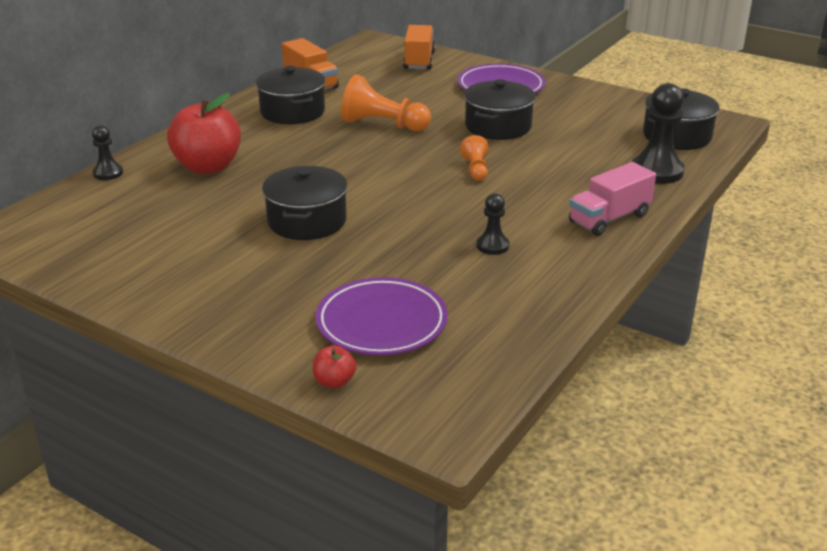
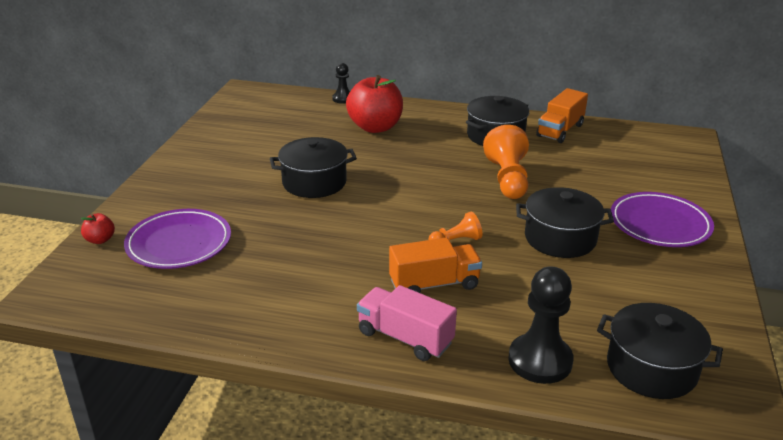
camera: 70 degrees right, 0 degrees up
orange truck [403,25,435,70] -> orange truck moved to [389,238,482,293]
black pawn [476,193,509,255] -> none

